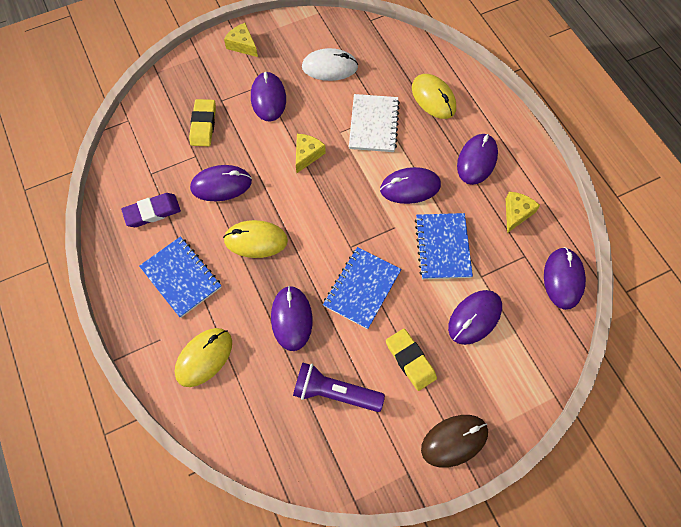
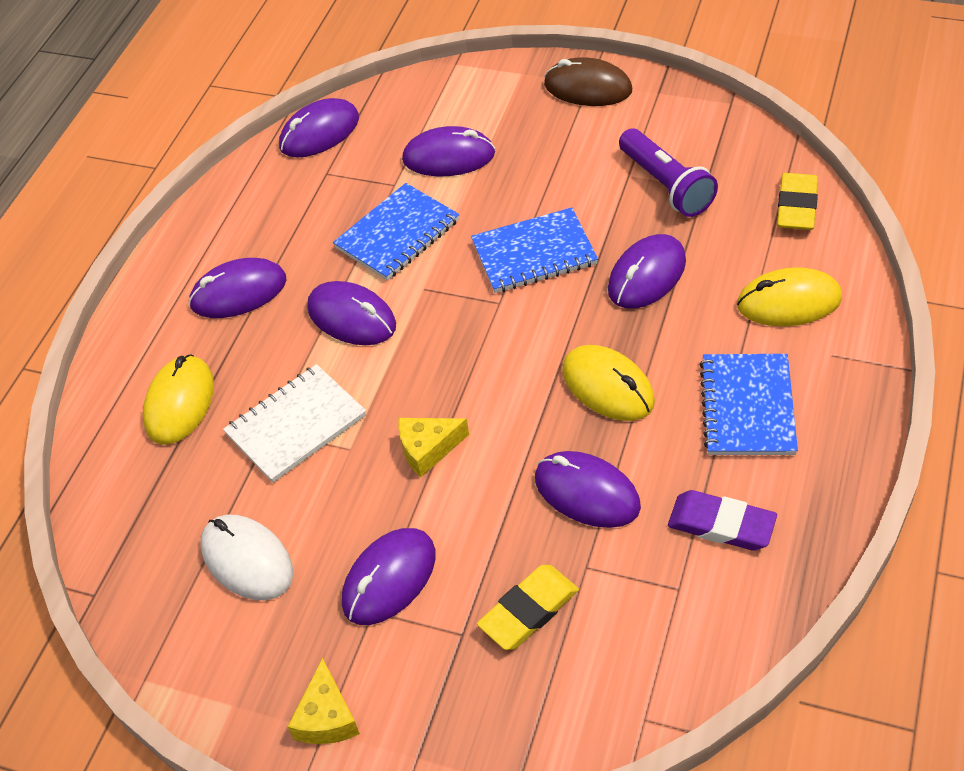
camera: 130 degrees left, 15 degrees down
yellow eraser [386,329,437,391] -> yellow eraser moved to [777,173,818,230]
yellow cheese [506,192,540,233] -> none

